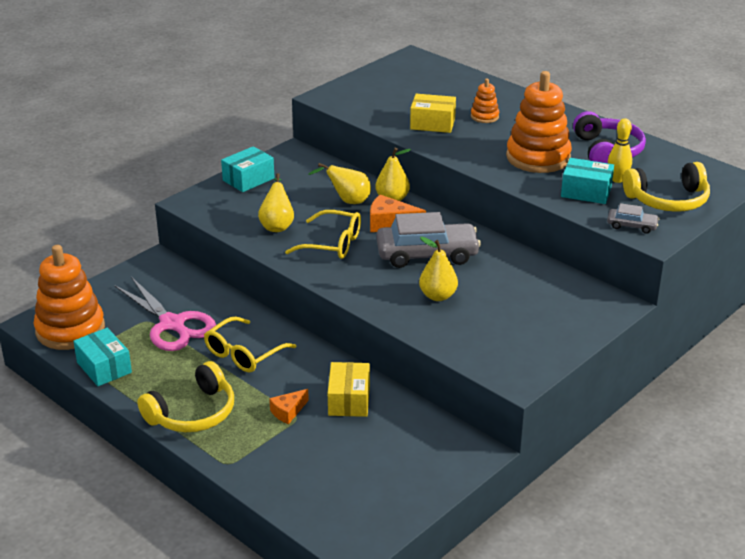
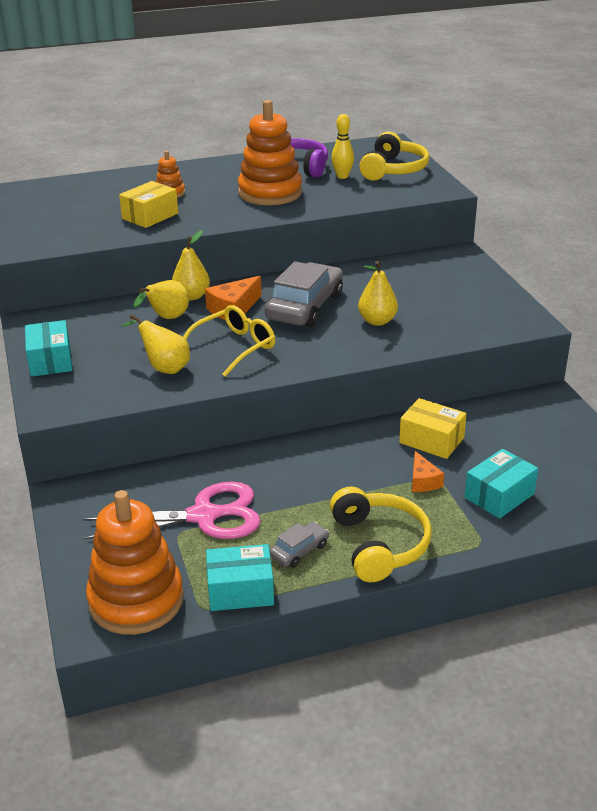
camera: 60 degrees left, 0 degrees up
yellow glasses [204,317,296,372] -> none
turquoise box [561,158,614,204] -> turquoise box moved to [465,449,538,519]
grey car [607,203,660,234] -> grey car moved to [269,521,329,568]

